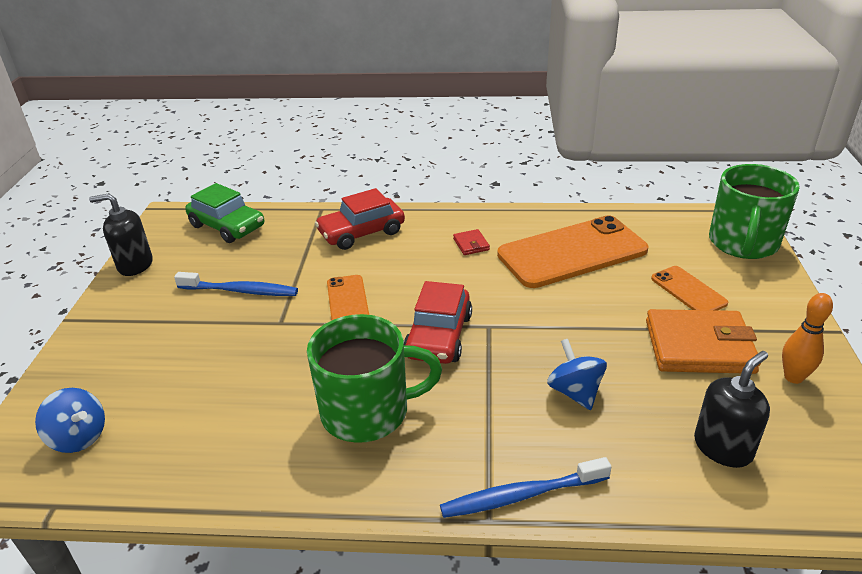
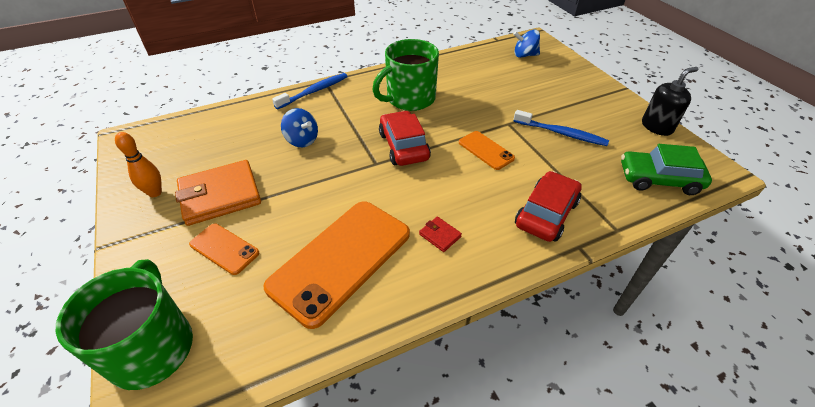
camera: 150 degrees right, 10 degrees up
blue toothbrush [174,272,298,296] -> blue toothbrush turned 135 degrees counterclockwise [513,110,609,146]
black soap dispenser [694,351,770,468] -> none

